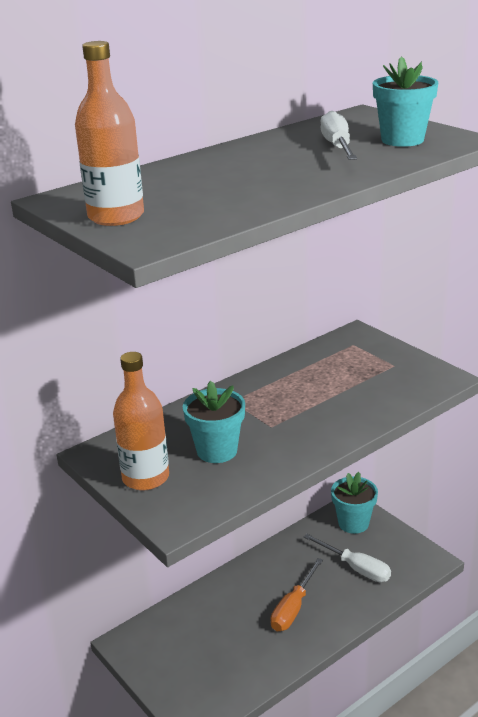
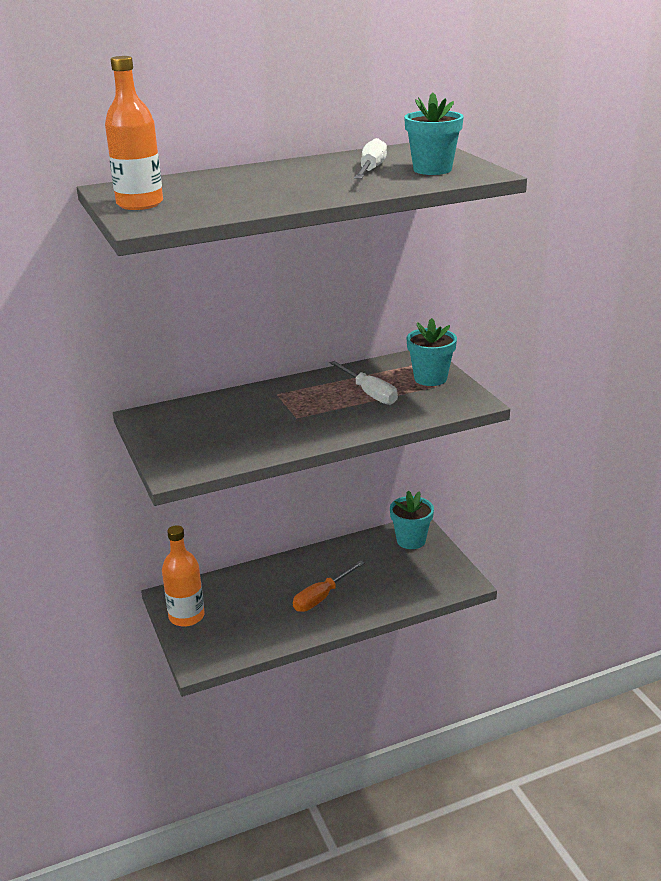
camera: 15 degrees right, 0 degrees up
orange bottle [113,352,169,490] -> orange bottle moved to [162,525,205,627]
turquoise flower pot [183,381,245,463] -> turquoise flower pot moved to [407,318,457,386]
white screwdriver [304,534,391,582] -> white screwdriver moved to [330,361,398,405]

